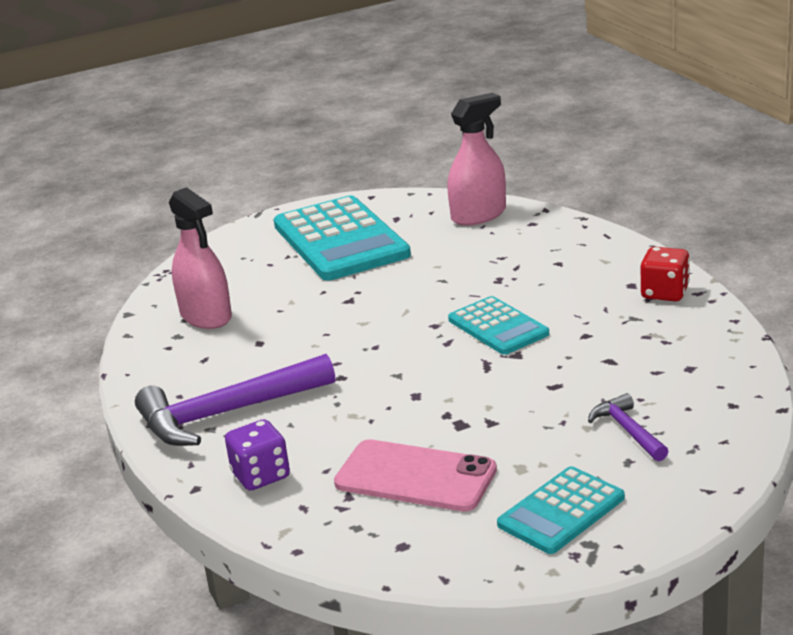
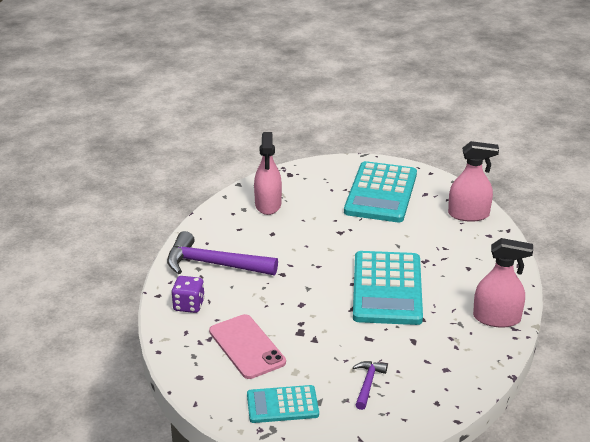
camera: 35 degrees right, 5 degrees up
turquoise calculator [448,296,549,355] -> turquoise calculator [353,251,423,325], size x1.80
red dice [641,247,690,301] -> pink spray bottle [473,238,533,328]

